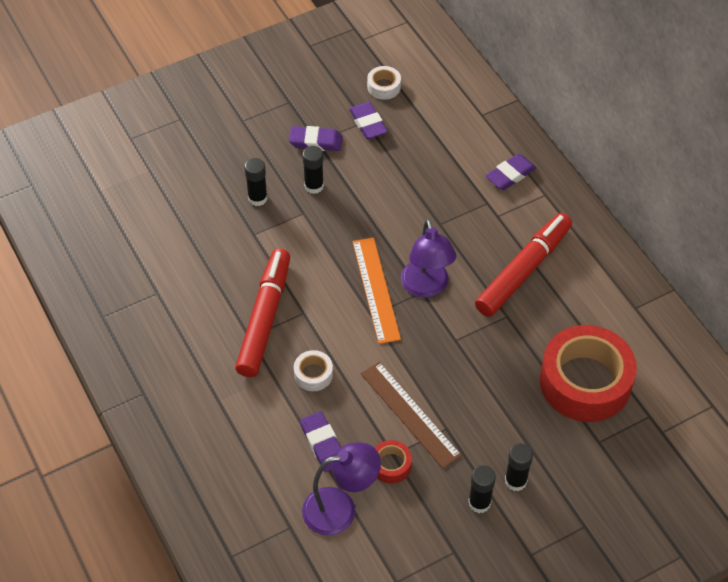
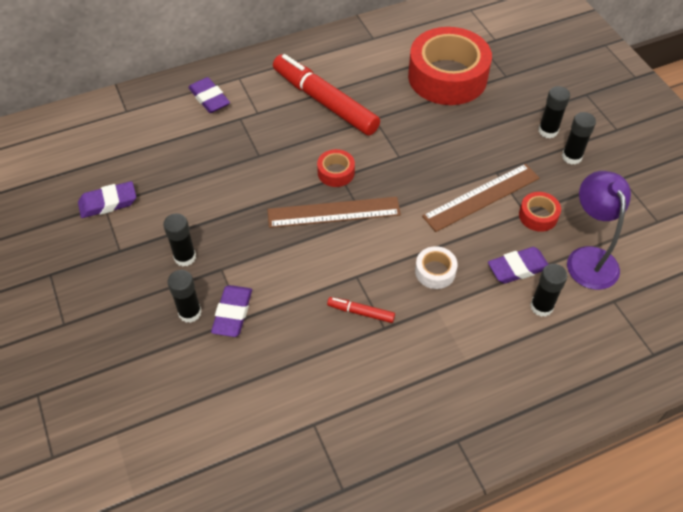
camera: 85 degrees left, 0 degrees up
red marker [235,249,290,377] -> red marker [327,297,395,323], size x0.42
purple eraser [289,126,343,151] -> purple eraser moved to [211,285,252,337]
orange ruler [352,238,401,344] -> brown ruler [267,197,401,228]
white tape [367,66,401,100] -> none
purple lamp [401,219,457,298] -> red tape [317,149,355,187]
none -> black glue stick [530,264,567,317]

